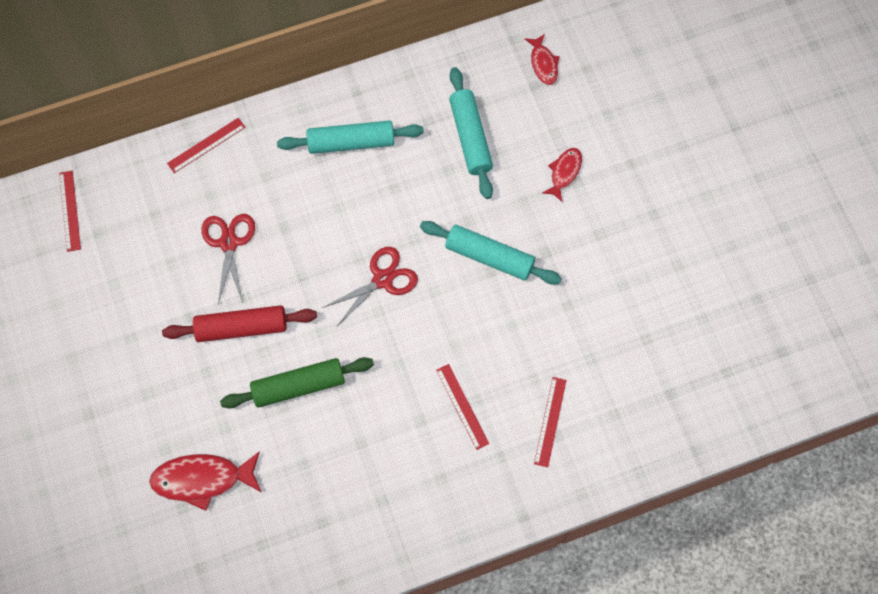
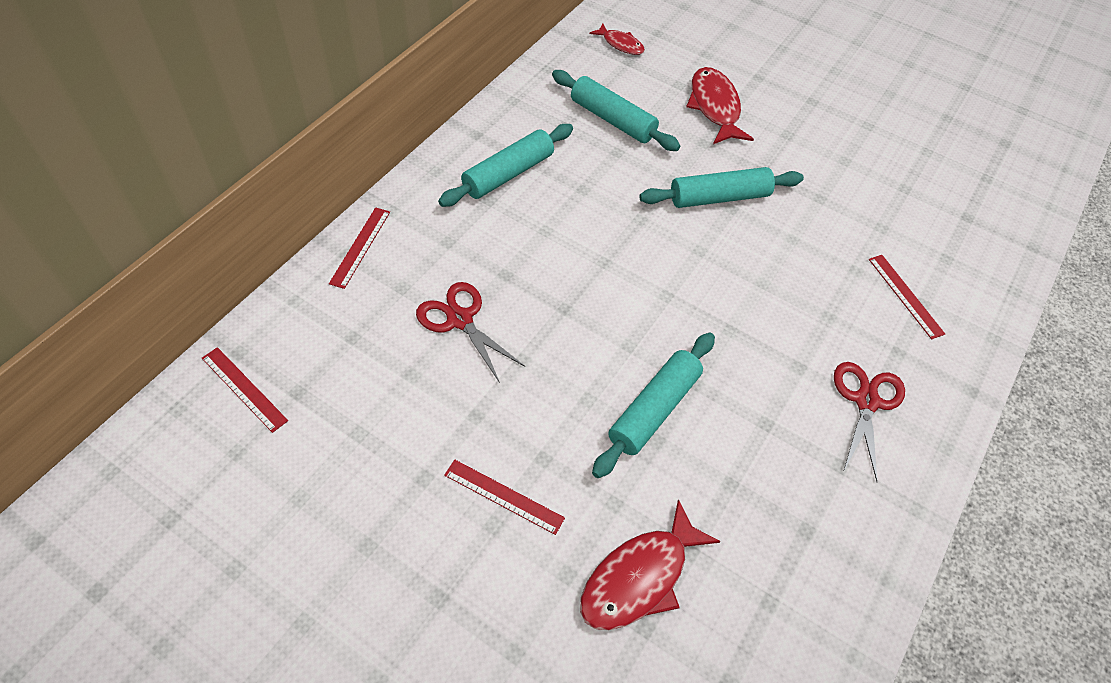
camera: 40 degrees left, 15 degrees down
red rolling pin [162,305,317,342] -> none
green rolling pin [220,357,374,409] -> turquoise rolling pin [592,333,715,478]
red scissors [322,247,418,327] -> red scissors moved to [834,362,905,482]
red ruler [436,364,489,450] -> red ruler moved to [444,460,565,535]
red fish [543,148,582,202] -> red fish [686,67,754,144], size x1.72

